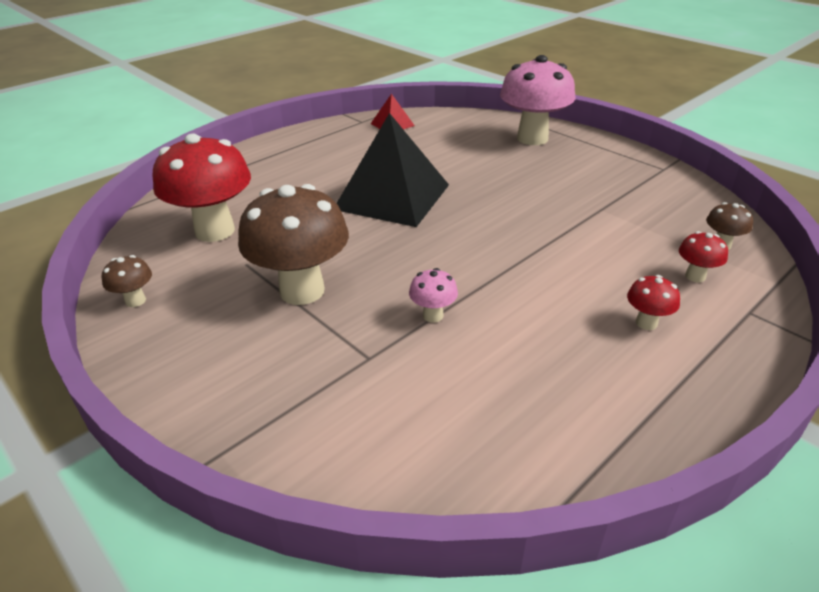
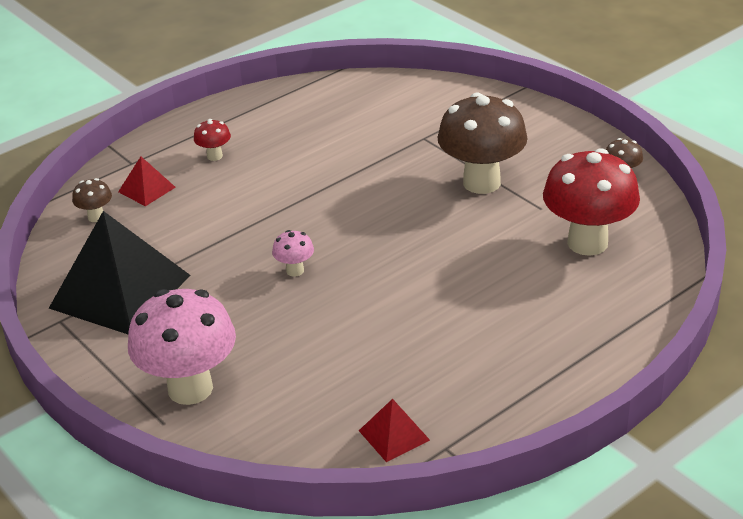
camera: 175 degrees left, 0 degrees up
black pyramid [336,113,449,227] -> black pyramid moved to [49,211,190,334]
pink mushroom [409,268,458,323] -> pink mushroom moved to [272,230,314,276]
red mushroom [679,231,728,282] -> red pyramid [118,156,176,206]

